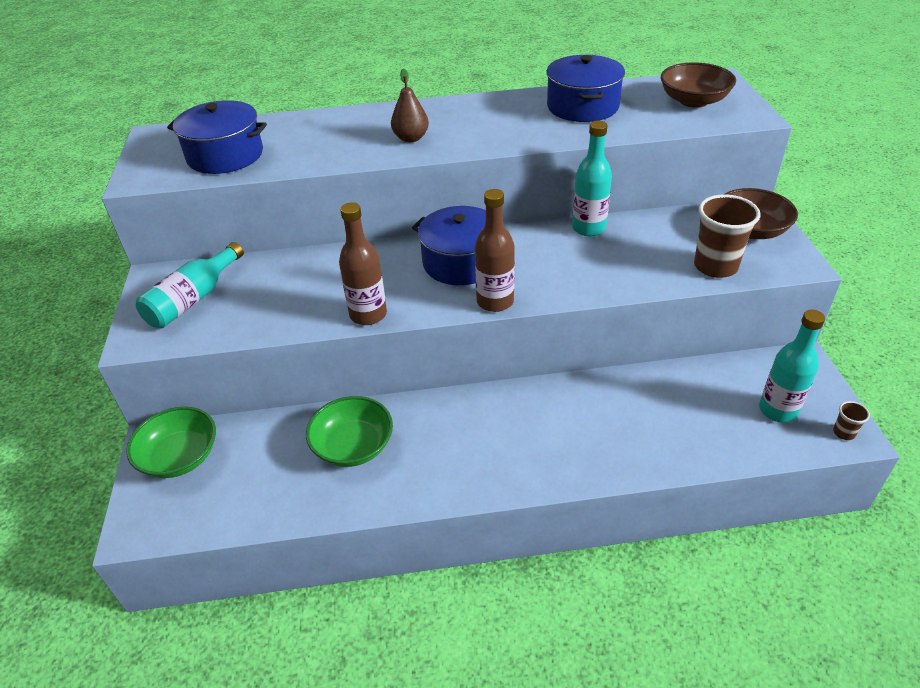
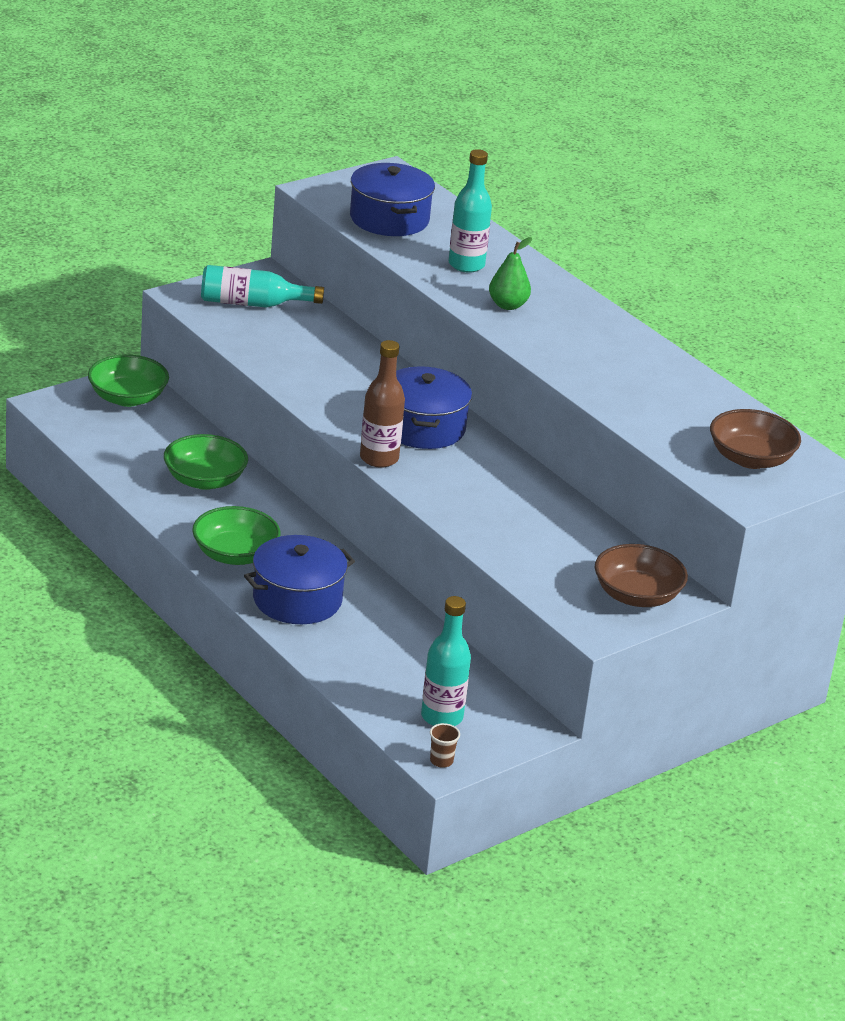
camera: 55 degrees right, 10 degrees down
brown bottle [339,202,387,325] -> none
brown pear [391,68,429,142] -> green pear [489,237,532,310]
blue pot [547,55,625,122] -> blue pot moved to [244,535,355,624]
turquoise bottle [572,121,612,236] -> turquoise bottle moved to [449,149,492,273]
brown cup [694,195,760,278] -> none
none -> green bowl [192,506,281,565]

